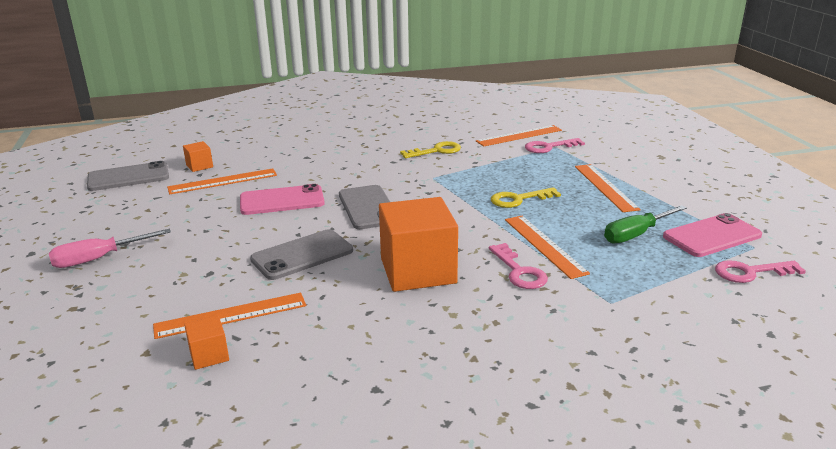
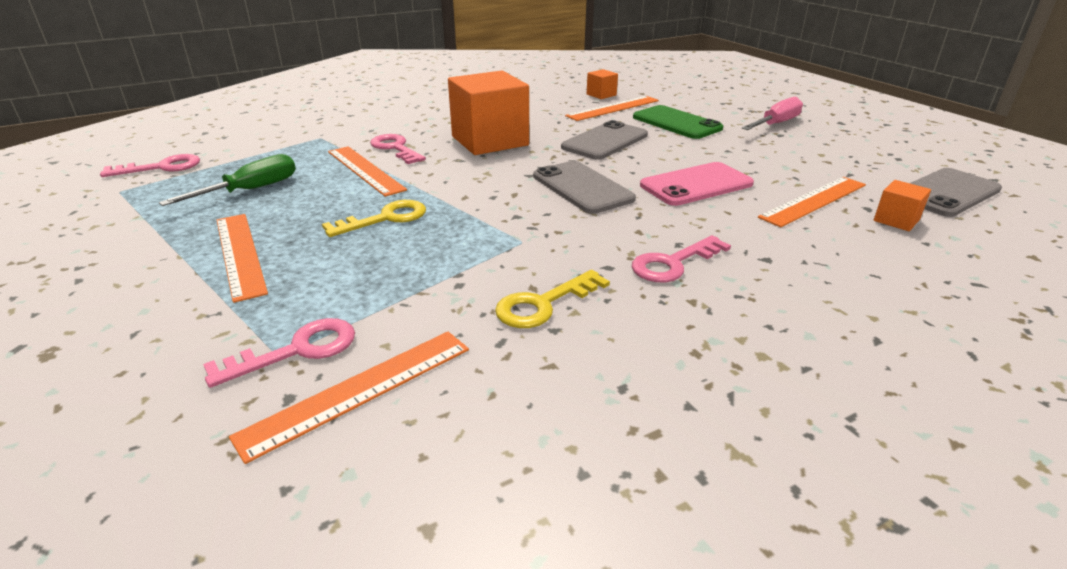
camera: 165 degrees right, 5 degrees up
pink phone [663,213,762,257] -> none
none -> pink key [632,235,731,282]
none -> green phone [633,105,723,139]

